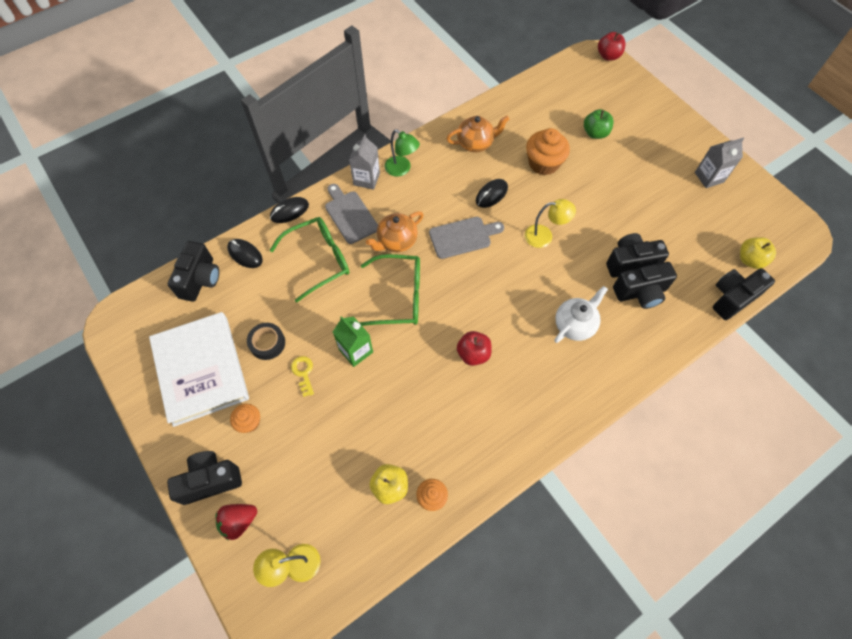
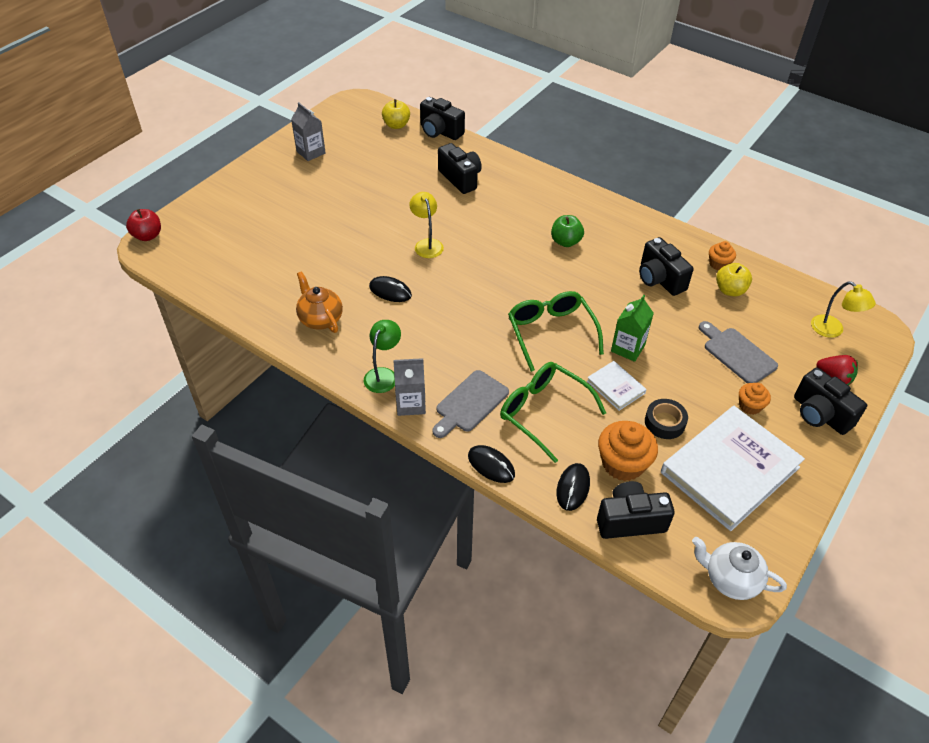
camera: 110 degrees left, 15 degrees down
yellow key [291,356,314,397] -> none
orange teapot [366,211,424,252] -> none
grey cutting board [429,217,504,259] -> grey cutting board moved to [699,321,778,383]
red apple [457,331,492,366] -> none
orange cupcake [526,128,570,175] -> orange cupcake moved to [598,421,658,481]
white teapot [554,286,608,343] -> white teapot moved to [692,537,787,600]
green apple [584,109,614,139] -> green apple moved to [551,215,584,247]
black camera [606,233,669,278] -> black camera moved to [639,237,694,296]
none -> white book [587,361,647,411]

